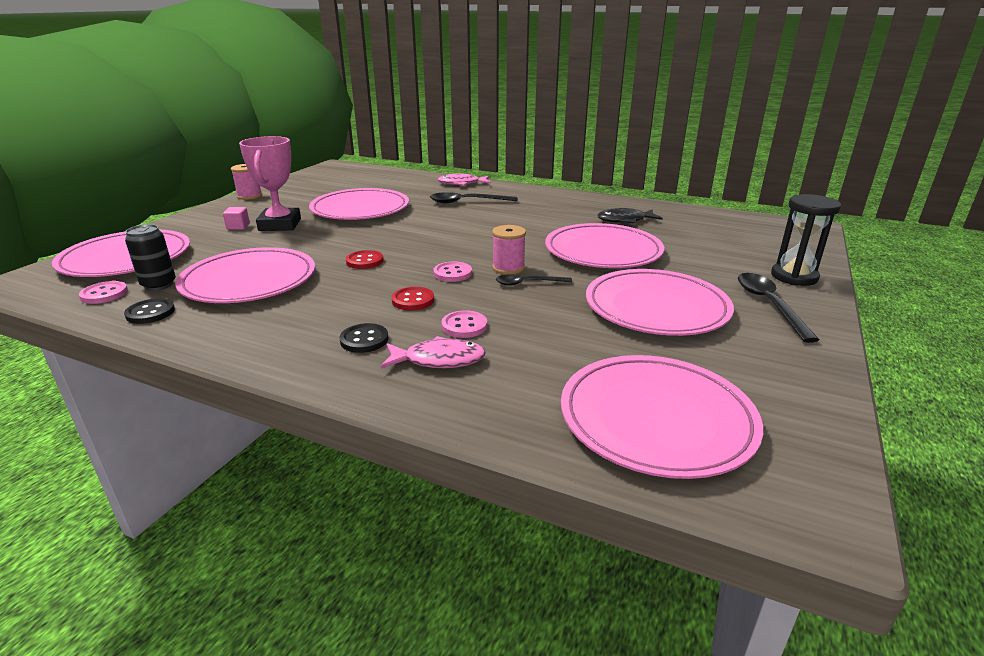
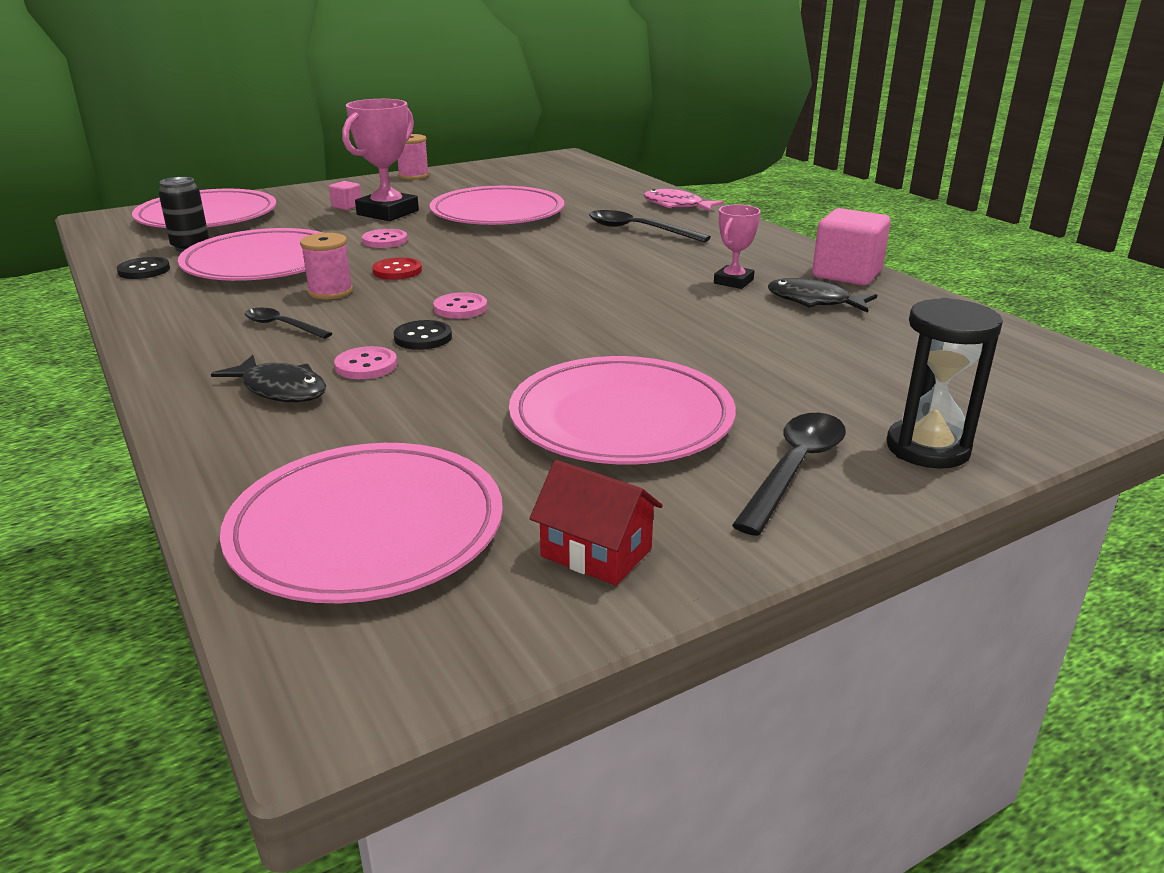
camera: 35 degrees right, 0 degrees up
pink button [79,281,128,304] -> pink button moved to [362,229,407,248]
black button [339,323,389,353] -> black button moved to [393,320,452,350]
pink fish [381,336,486,369] -> black fish [211,355,326,402]
red button [392,287,434,310] -> none
pink spool [492,225,526,275] -> pink spool moved to [300,233,353,300]
black spoon [496,274,572,286] -> black spoon moved to [245,308,332,339]
pink plate [545,223,664,268] -> none
none -> red house [530,460,663,586]
none -> pink trophy [714,205,761,289]
none -> pink cube [812,208,891,285]

